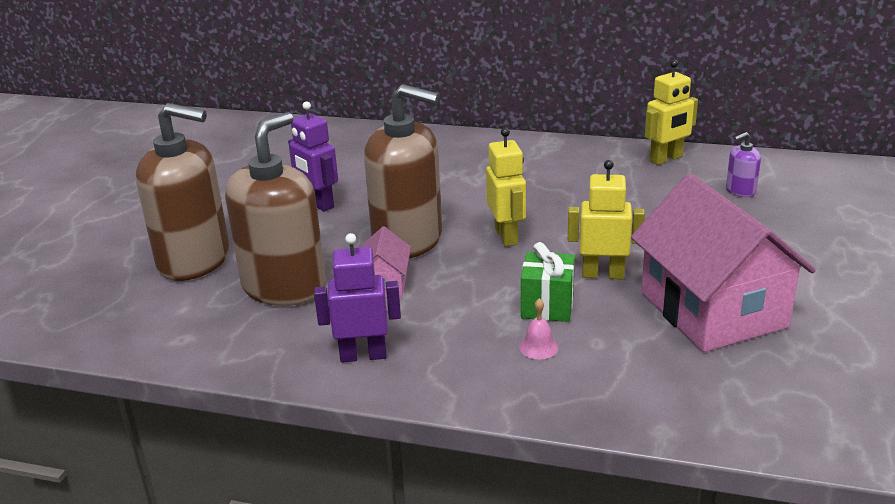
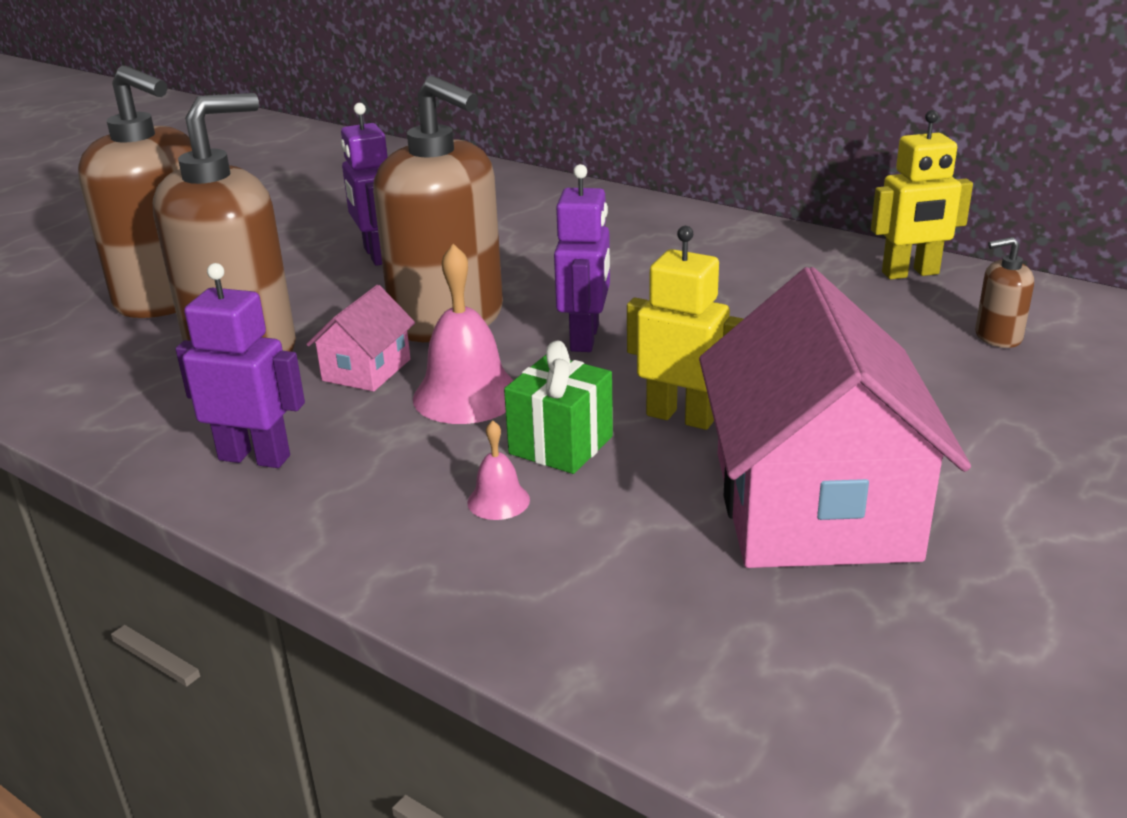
camera: 20 degrees right, 0 degrees up
yellow robot [486,128,526,247] -> purple robot [554,164,610,352]
purple soap dispenser [726,132,761,197] -> brown soap dispenser [975,237,1034,348]
none -> pink bell [413,244,514,424]

